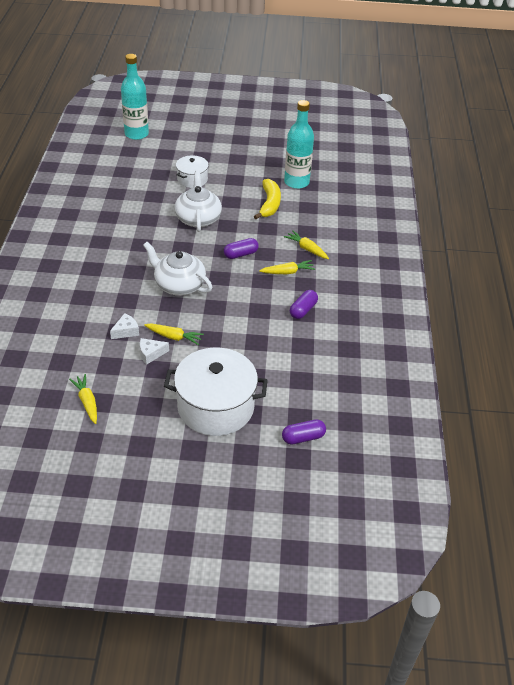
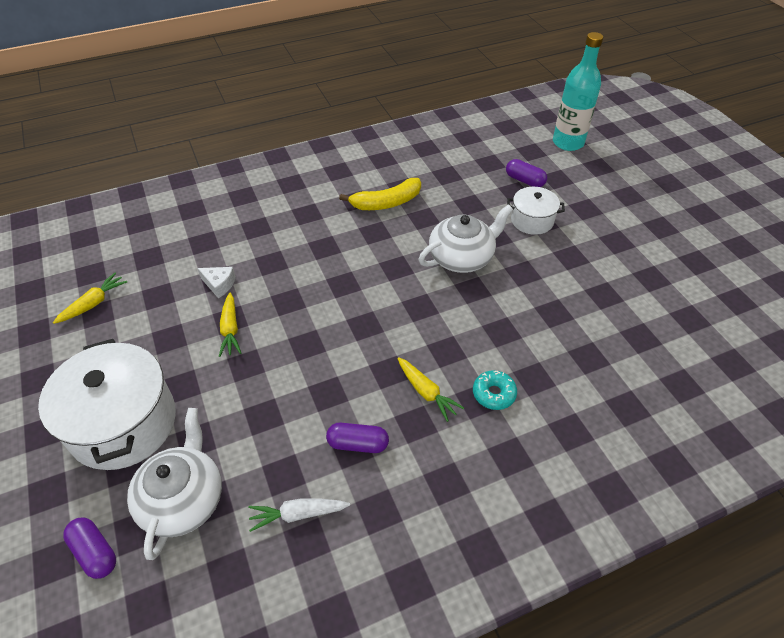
camera: 65 degrees right, 5 degrees up
white cheese [140,338,169,365] -> none
white teapot [143,242,212,296] -> white teapot moved to [127,408,222,560]
purple capsule [224,238,259,259] -> purple capsule moved to [506,159,547,187]
yellow banana [254,179,281,219] -> yellow banana moved to [339,178,421,210]
turquoise bottle [284,100,314,189] -> none
yellow carrot [284,230,329,259] -> turquoise donut [473,370,517,410]
none -> white carrot [249,498,350,532]

